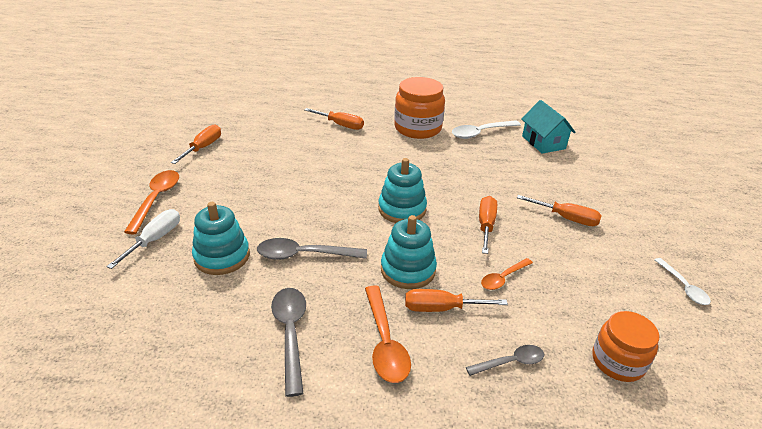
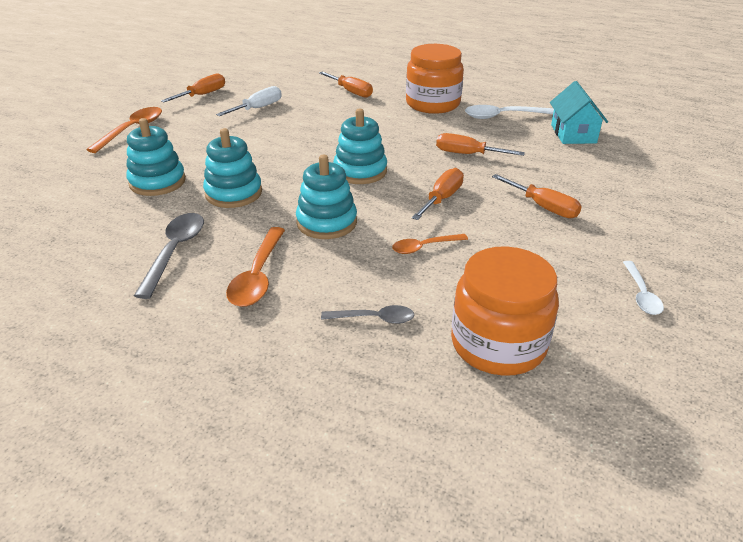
camera: 20 degrees right, 0 degrees up
white screwdriver [106,209,180,269] -> white screwdriver moved to [216,86,282,116]
grey spoon [257,238,367,260] -> turquoise stacking toy [203,128,262,208]
orange screwdriver [405,289,508,312] -> orange screwdriver moved to [436,133,525,156]
orange jar [592,311,659,382] -> orange jar [451,246,559,376], size x1.53

